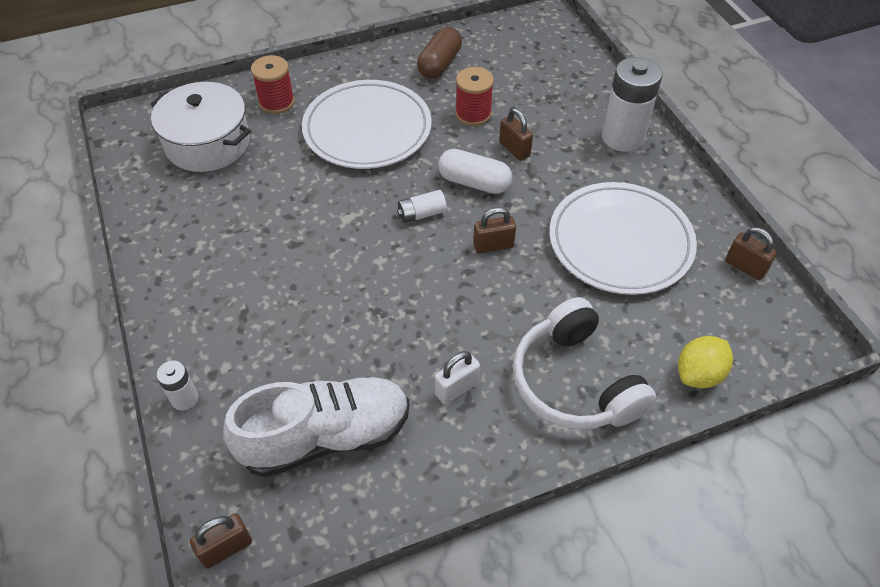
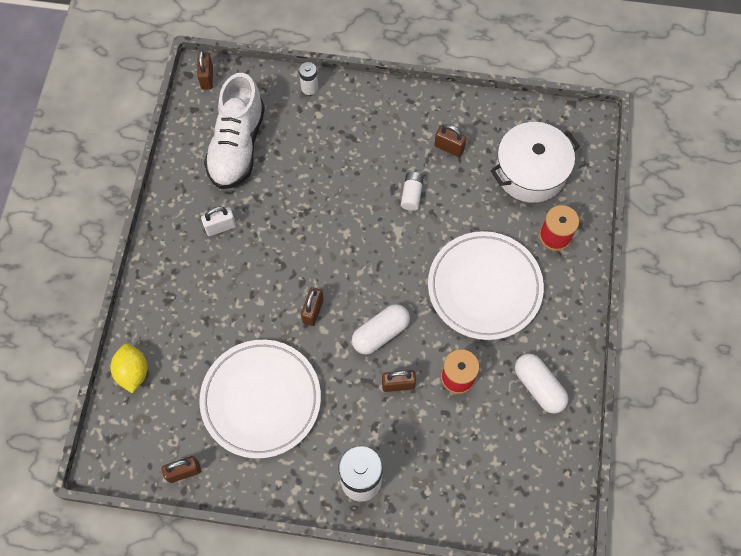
camera: 120 degrees right, 15 degrees up
white battery [397,190,447,223] -> white battery moved to [401,172,424,211]
brown capsule [417,27,462,79] -> white capsule [515,354,568,414]
white padlock [434,351,480,405] -> white padlock turned 75 degrees clockwise [201,207,236,236]
white headphones [513,297,657,429] -> none
none -> brown padlock [434,124,466,157]

